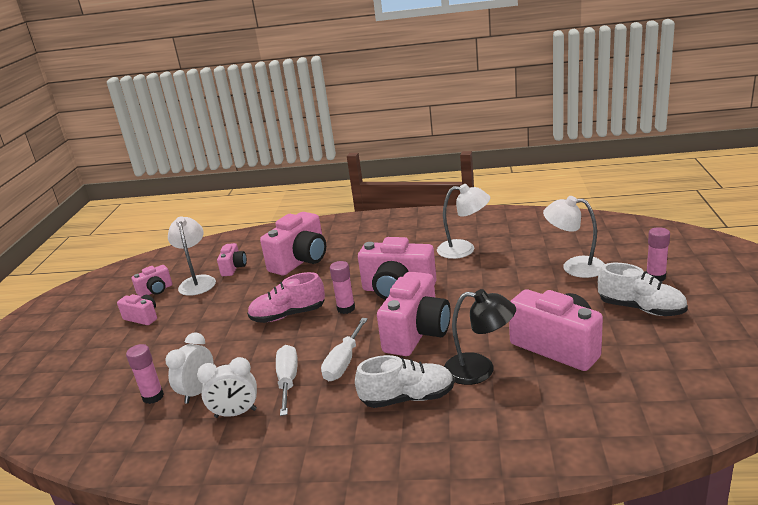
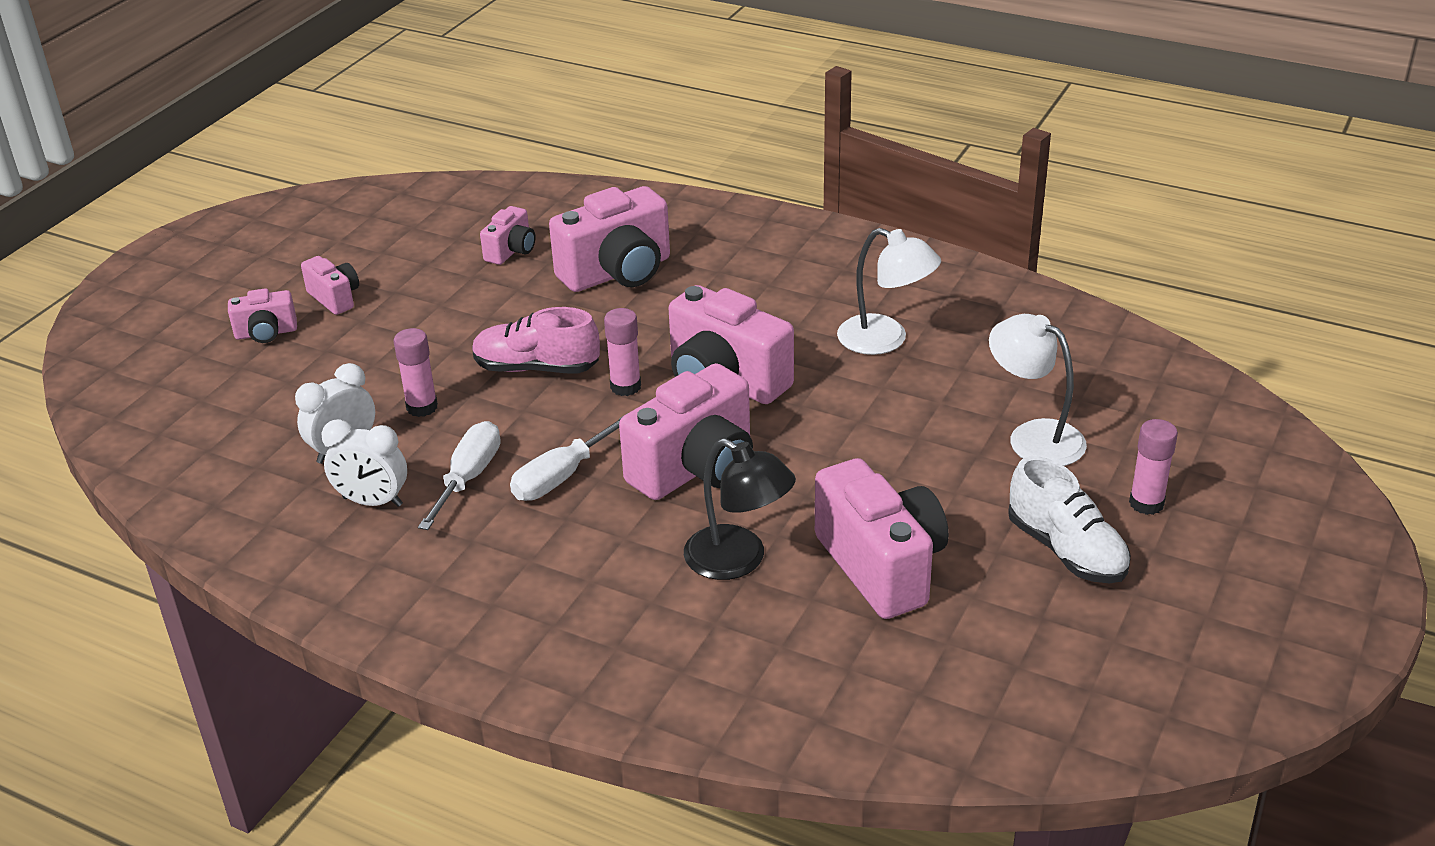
camera: 20 degrees right, 10 degrees up
pink glue stick [126,344,164,404] -> pink glue stick moved to [394,328,438,417]
pink camera [132,265,172,297] -> pink camera moved to [228,288,297,343]
white lamp [168,216,216,296] -> none
white shoe [355,355,454,408] -> none

